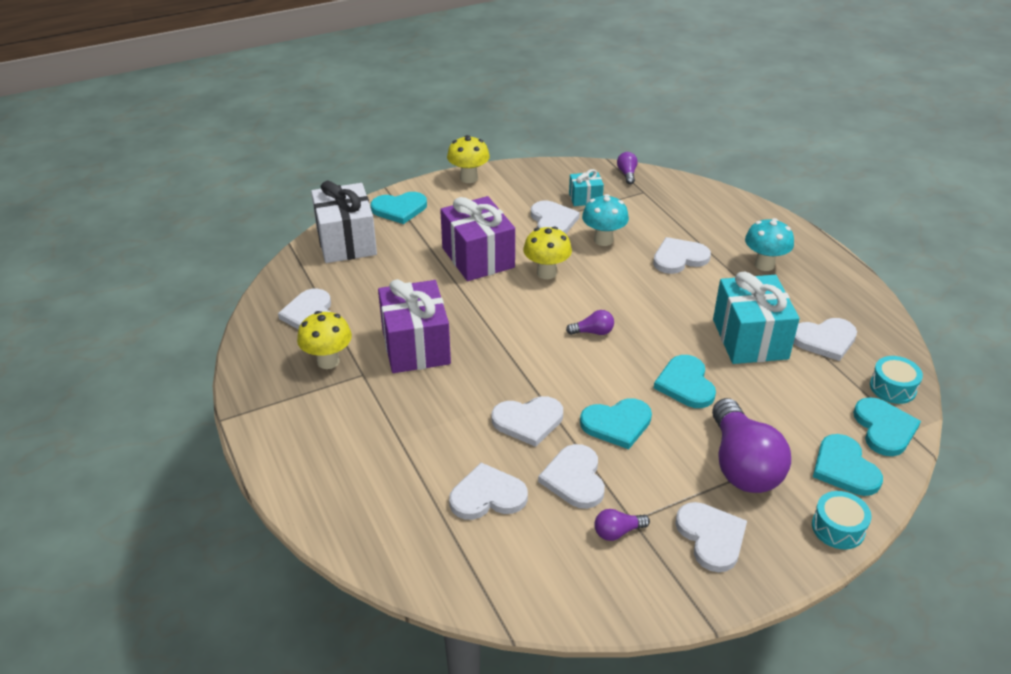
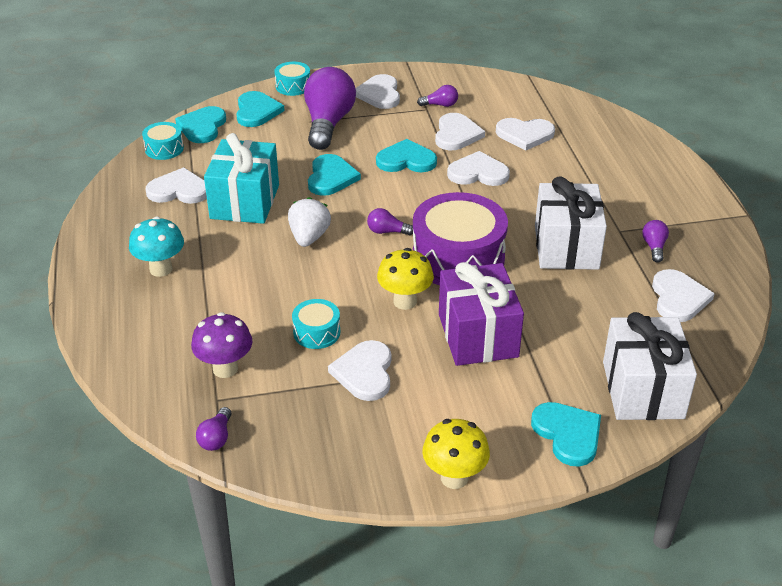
camera: 165 degrees left, 0 degrees up
yellow mushroom [297,311,352,369] -> purple light bulb [642,220,669,263]
turquoise heart [371,192,427,224] -> turquoise heart turned 60 degrees clockwise [531,402,601,467]
purple gift [378,279,451,373] -> white gift [535,176,607,270]
turquoise gift [569,169,604,206] -> none
turquoise mushroom [582,194,629,246] -> turquoise drum [292,299,340,349]
white heart [653,237,711,274] -> none
none -> purple mushroom [191,312,252,378]
none -> white strawberry [288,197,331,247]
none -> purple drum [413,192,508,285]

